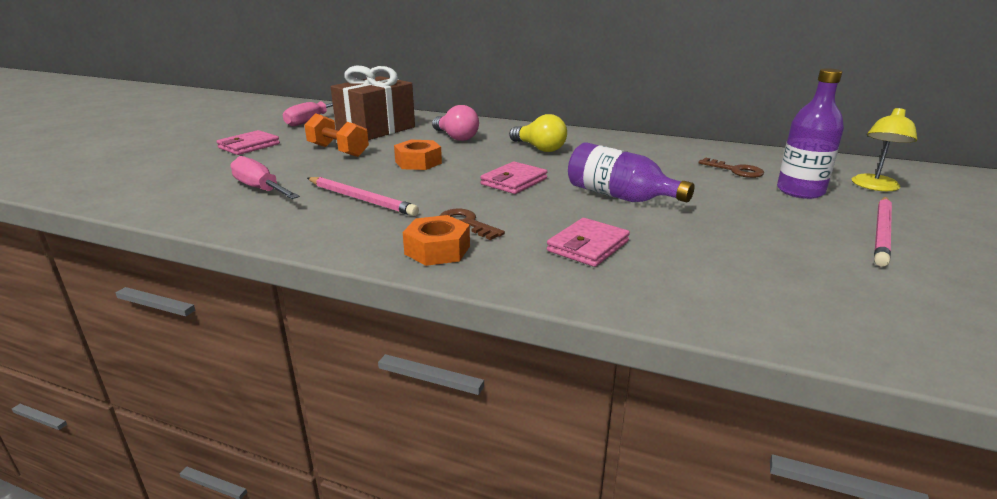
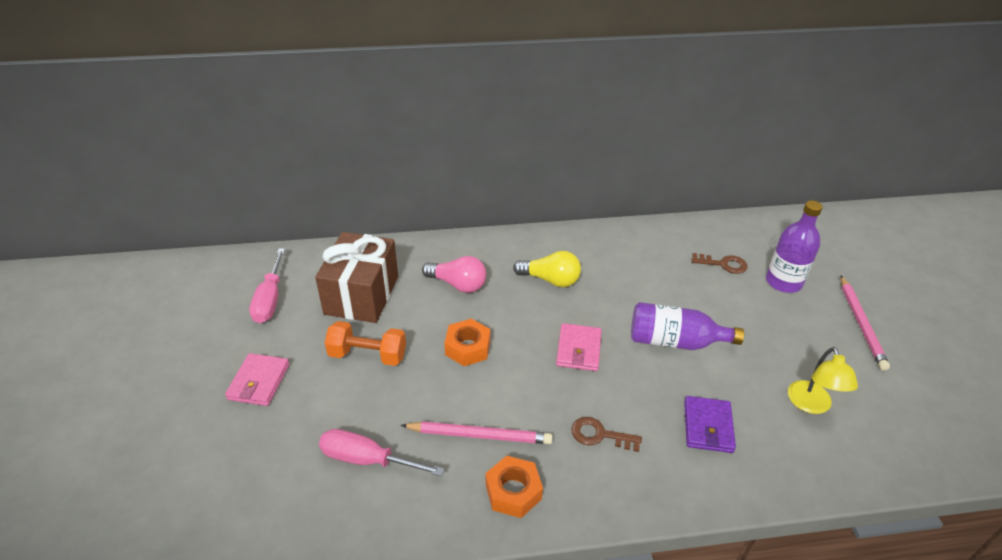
camera: 30 degrees left, 15 degrees up
orange nut [403,215,470,266] -> orange nut moved to [486,456,543,518]
pink wallet [547,218,630,267] -> purple wallet [684,396,736,453]
yellow lamp [852,107,917,191] -> yellow lamp moved to [788,347,858,414]

